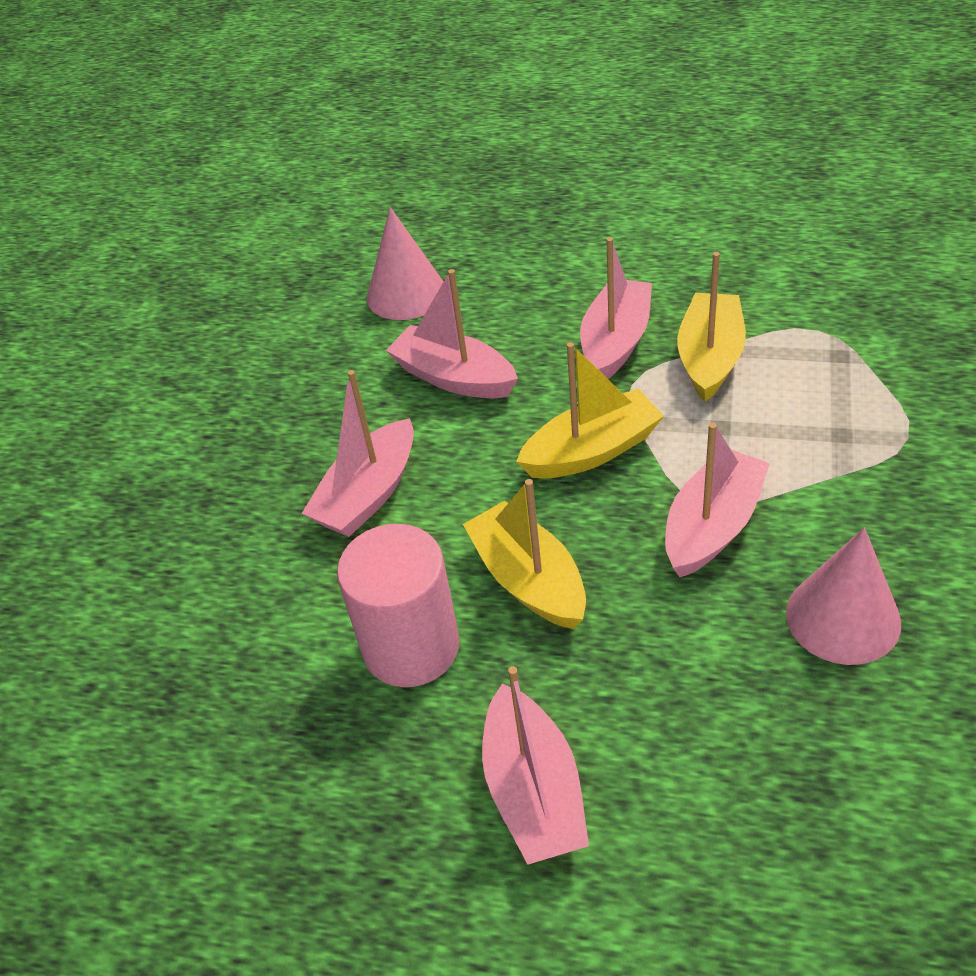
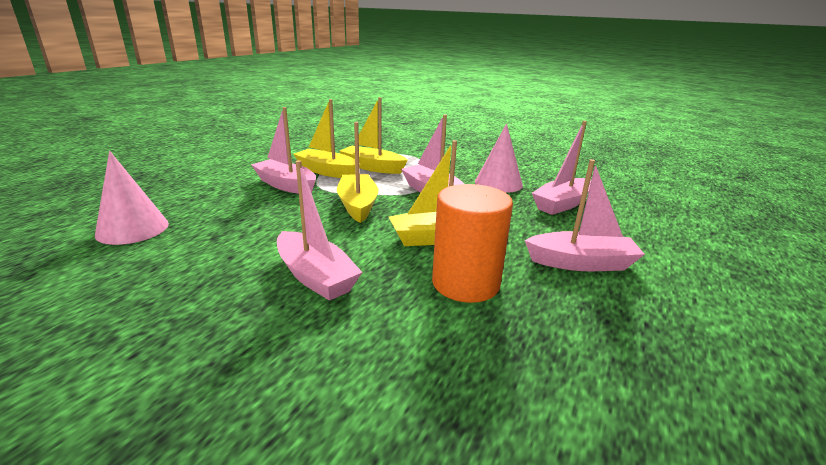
camera: 80 degrees left, 20 degrees down
pink cylinder [337,524,460,687] -> orange cylinder [432,184,513,303]
pink boat [386,269,518,398] -> pink boat moved to [532,121,591,215]
none -> yellow boat [340,97,408,174]

